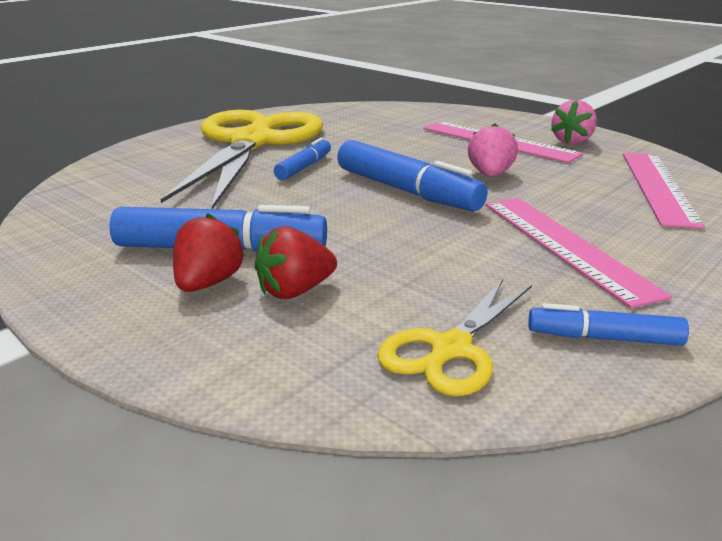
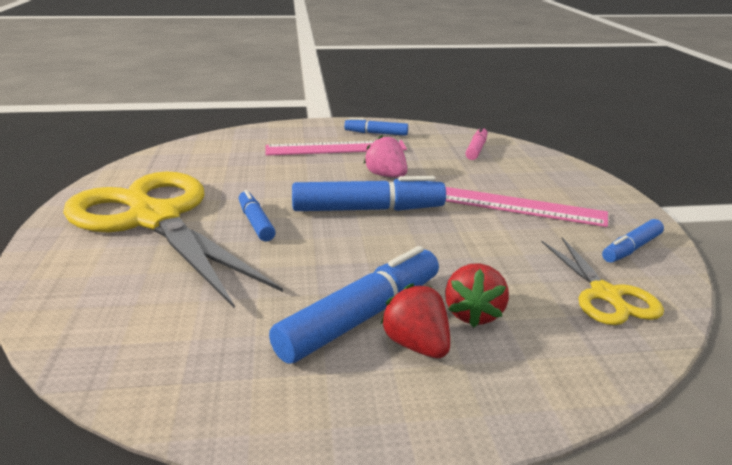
camera: 50 degrees left, 0 degrees up
pink strawberry [551,100,597,144] -> blue marker [344,117,408,136]
pink ruler [623,153,705,229] -> pink marker [465,126,488,160]

